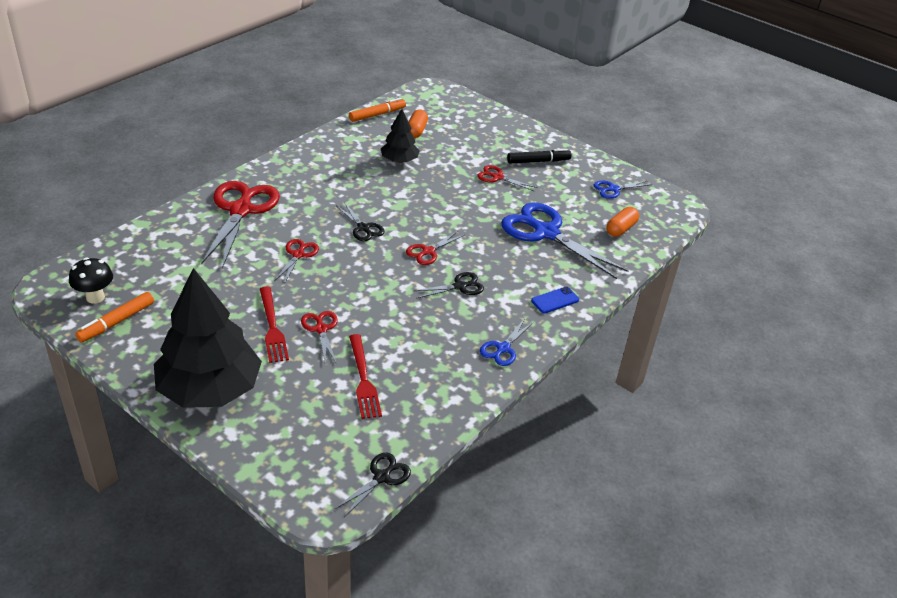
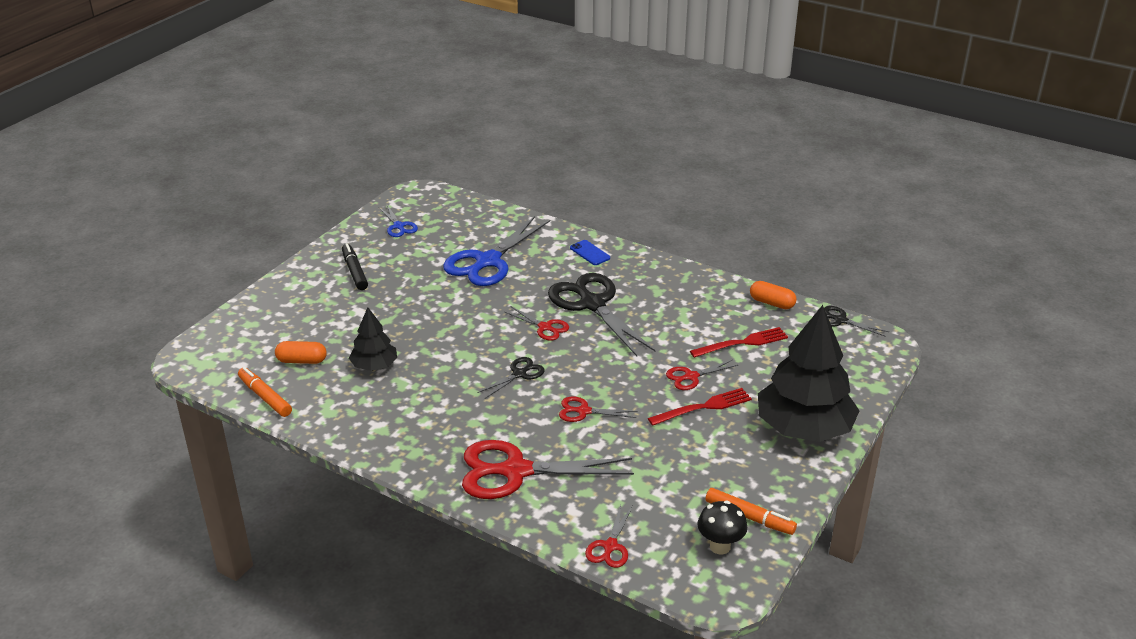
camera: 95 degrees left, 5 degrees down
black scissors [414,272,484,299] -> black scissors [548,273,656,356], size x2.08
red scissors [477,165,538,191] -> red scissors moved to [585,505,633,568]
blue scissors [480,318,534,366] -> none
orange capsule [606,207,639,237] -> orange capsule moved to [750,281,797,309]

